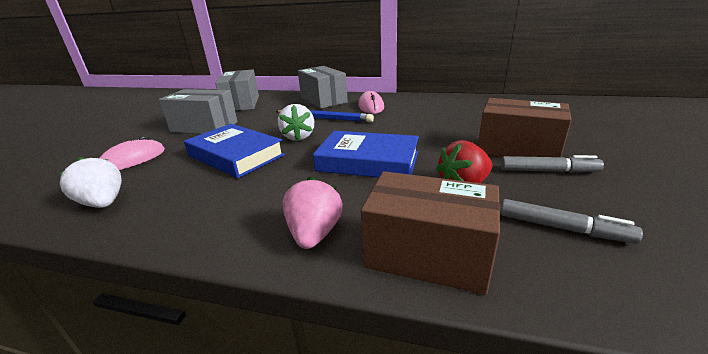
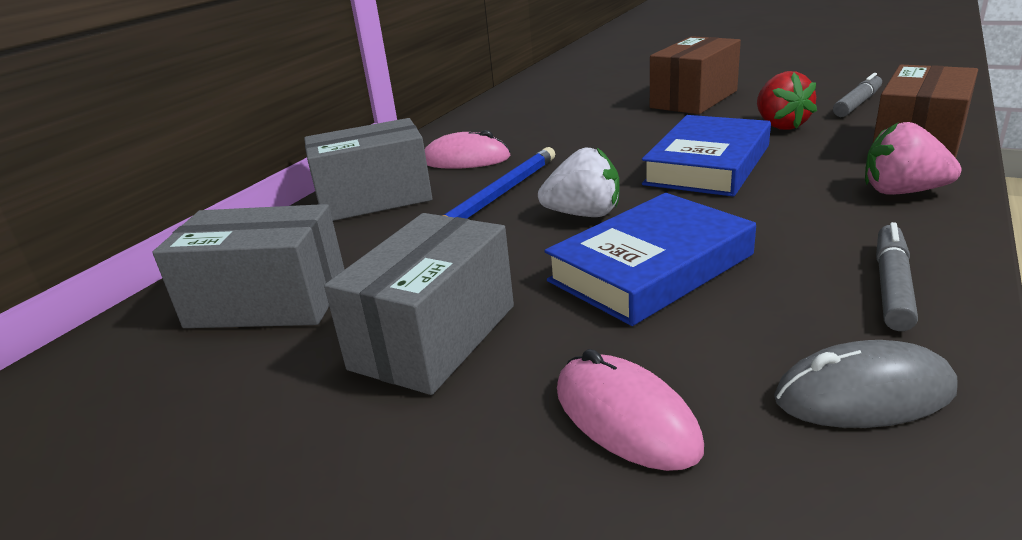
camera: 75 degrees left, 0 degrees up
white strawberry [60,157,122,208] -> grey mouse [774,340,957,428]
grey marker [501,155,604,173] -> grey marker moved to [876,222,918,331]

